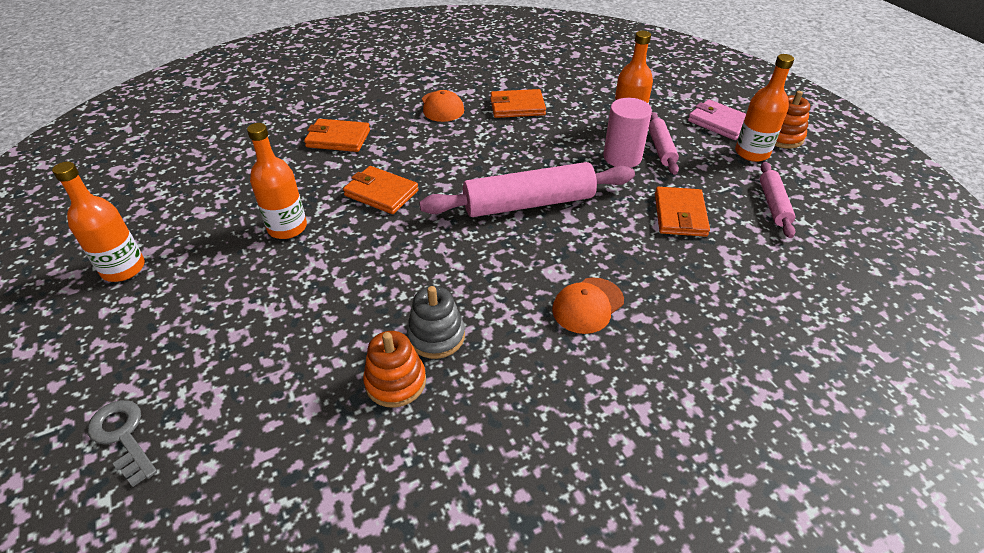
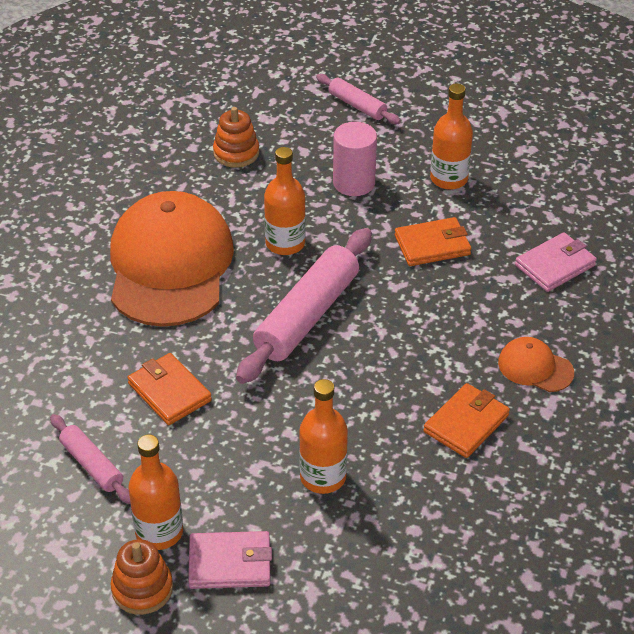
camera: 135 degrees right, 0 degrees up
orange bottle [52,162,145,282] -> orange bottle moved to [264,147,306,255]
grey key [88,400,157,487] -> none
orange wallet [304,119,370,152] -> pink wallet [515,232,597,292]
grey stacking toy [407,286,465,359] -> none
orange cap [552,278,624,334] -> orange cap [110,191,234,327], size x2.35
pink cylinder [603,98,652,168] -> pink cylinder moved to [333,122,377,196]
pink rolling pin [648,112,679,175] -> pink rolling pin moved to [316,74,401,124]

